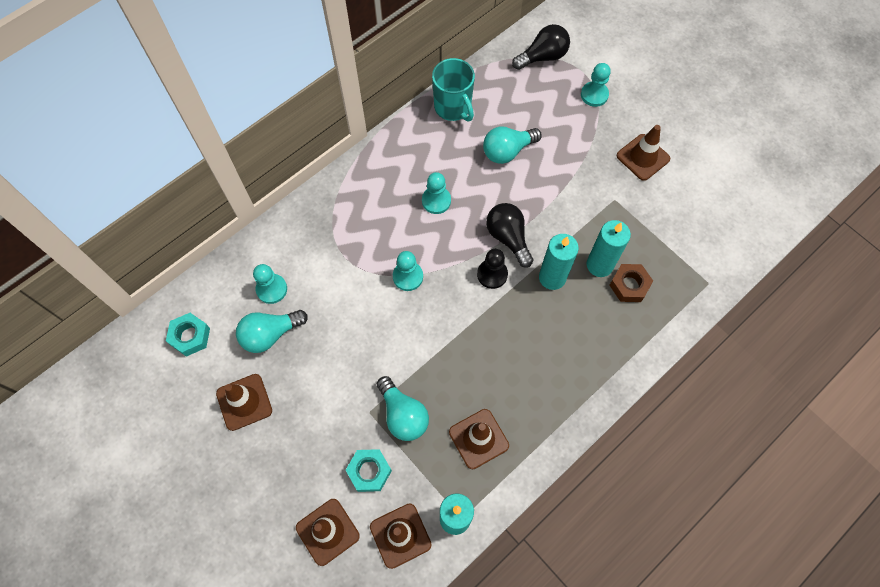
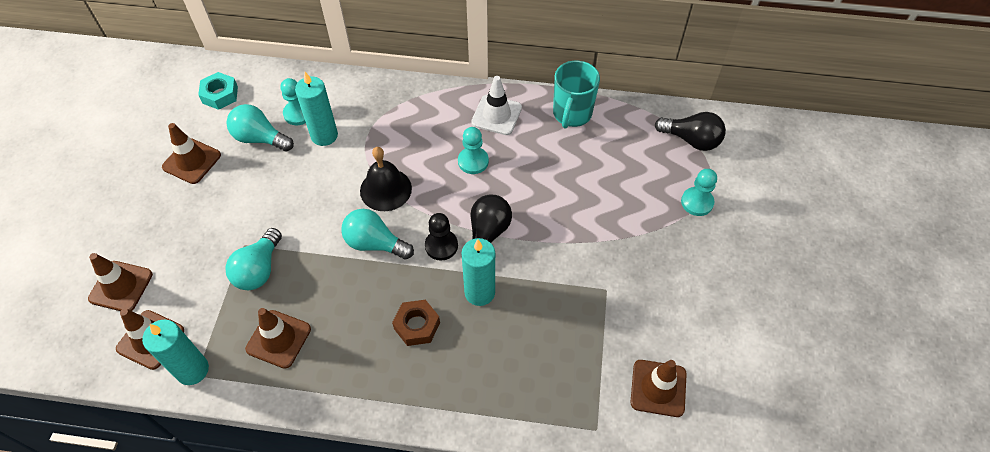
camera: 50 degrees right, 10 degrees down
turquoise nut [346,449,392,492] -> none
turquoise pawn [393,251,423,291] -> black bell [360,147,412,211]
turquoise light bulb [483,127,542,164] -> turquoise light bulb moved to [341,209,414,259]
turquoise candle [587,220,631,277] -> turquoise candle moved to [295,72,338,146]
brown nut [609,264,653,302] -> brown nut moved to [392,300,440,346]
brown traffic cone [617,125,670,181] -> brown traffic cone moved to [631,360,687,417]
none -> white traffic cone [471,76,522,135]

